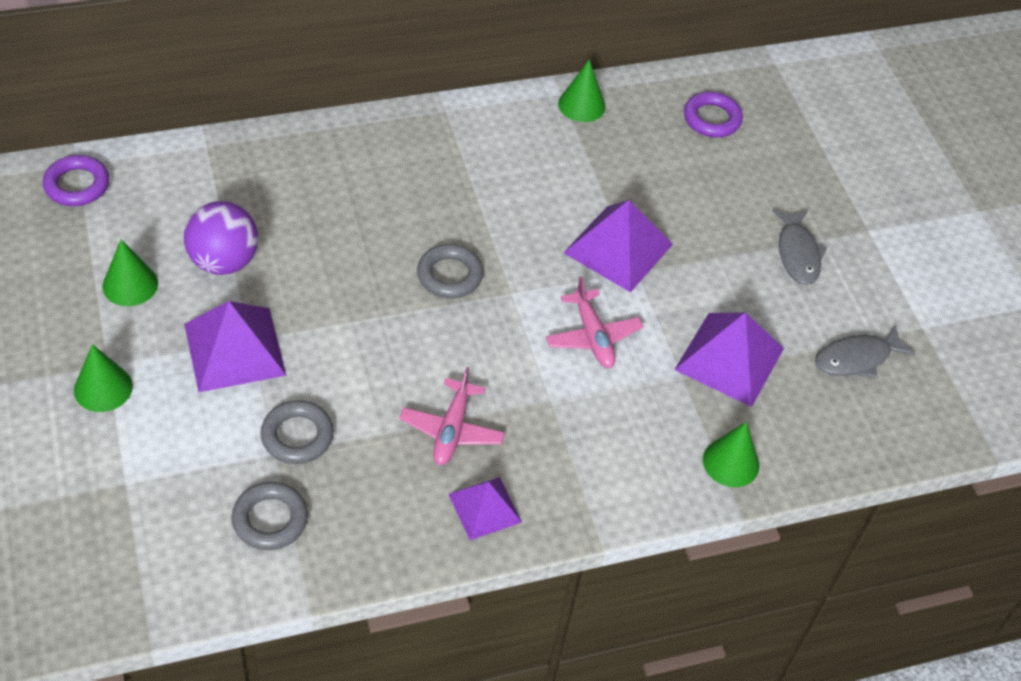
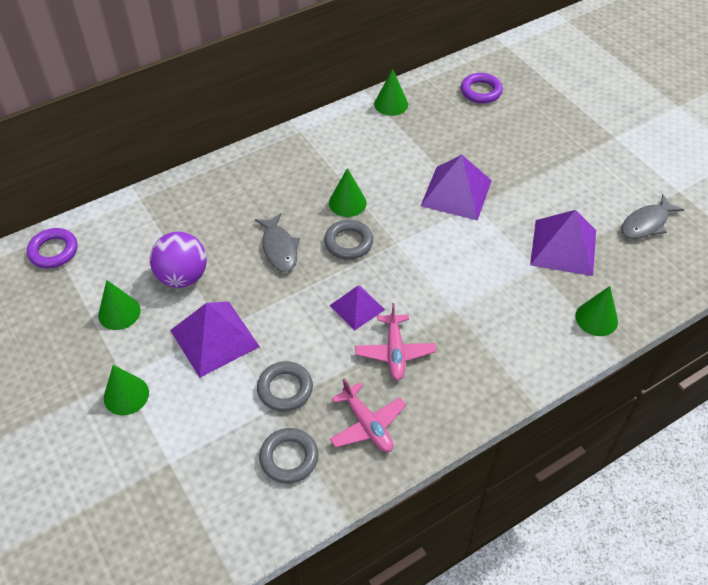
camera: 10 degrees left, 0 degrees up
purple pyramid [448,477,522,540] -> purple pyramid moved to [330,285,385,330]
pink plane [546,276,644,368] -> pink plane moved to [330,378,406,452]
grey fish [773,209,827,285] -> grey fish moved to [255,213,300,272]
none -> green cone [329,168,366,217]

